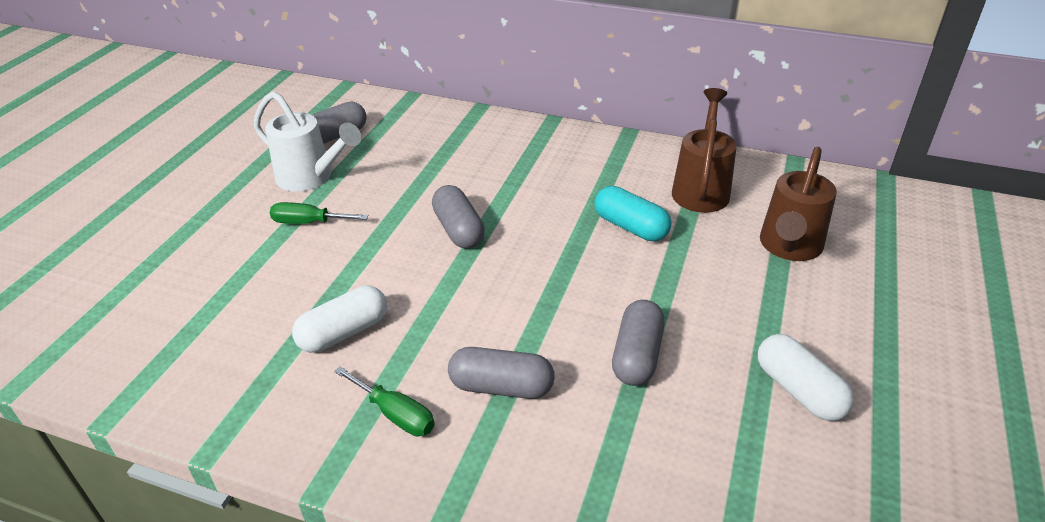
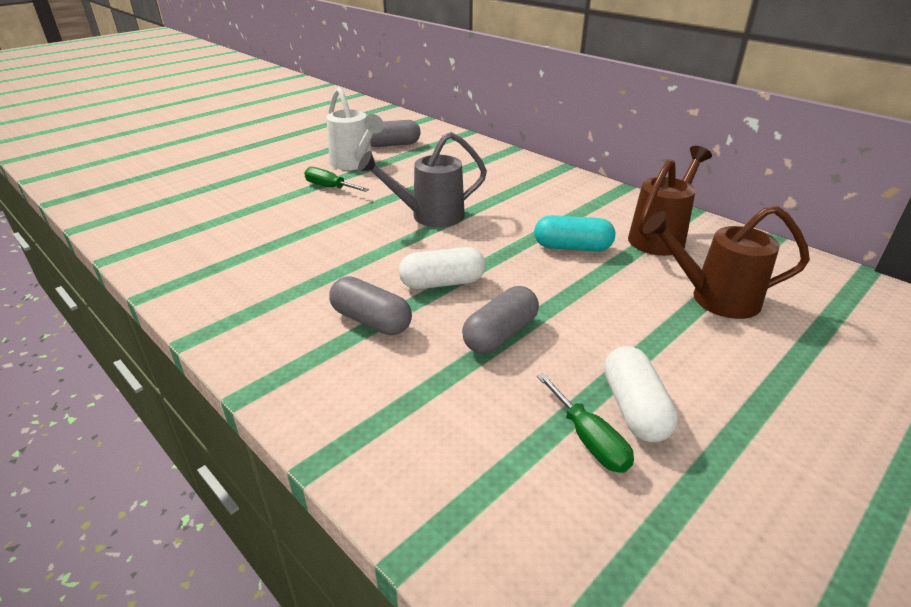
camera: 25 degrees right, 5 degrees down
white capsule [292,285,387,353] -> white capsule moved to [399,247,486,289]
green screwdriver [334,366,435,436] -> green screwdriver moved to [537,373,634,473]
grey capsule [432,185,485,249] -> grey watering can [358,132,487,227]
turquoise capsule [594,186,672,241] -> turquoise capsule turned 60 degrees counterclockwise [534,215,615,251]
brown watering can [760,147,837,261] -> brown watering can turned 45 degrees clockwise [643,205,810,319]

